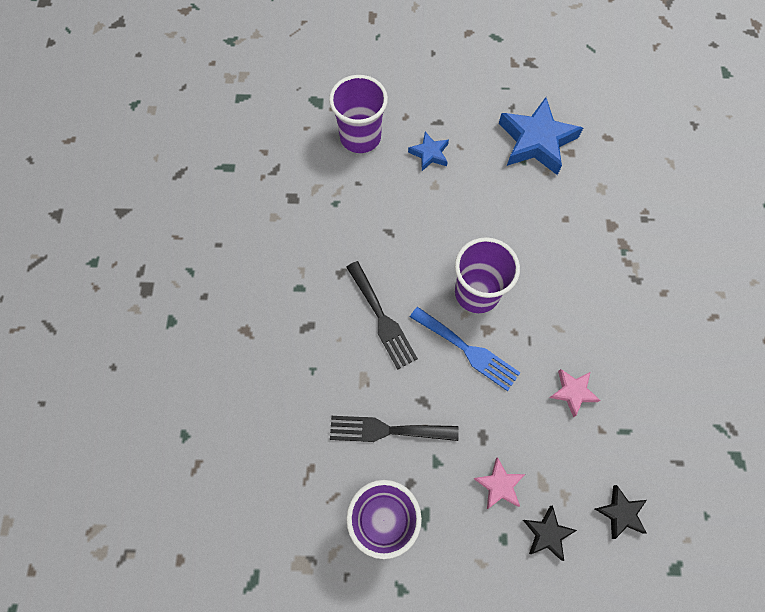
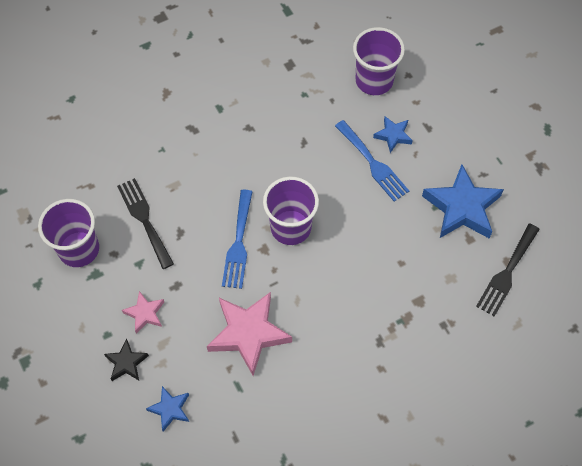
camera: 60 degrees right, 5 degrees down
black fork [346,261,418,370] -> black fork moved to [476,223,540,317]
pink star [549,369,600,417] -> pink star [207,292,292,376], size x1.96
black star [595,485,647,539] -> blue star [146,386,189,432]
none -> blue fork [335,120,409,201]

